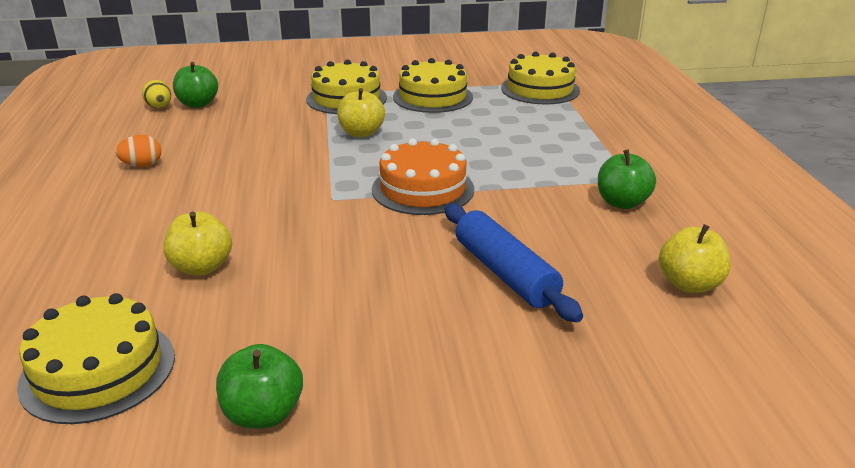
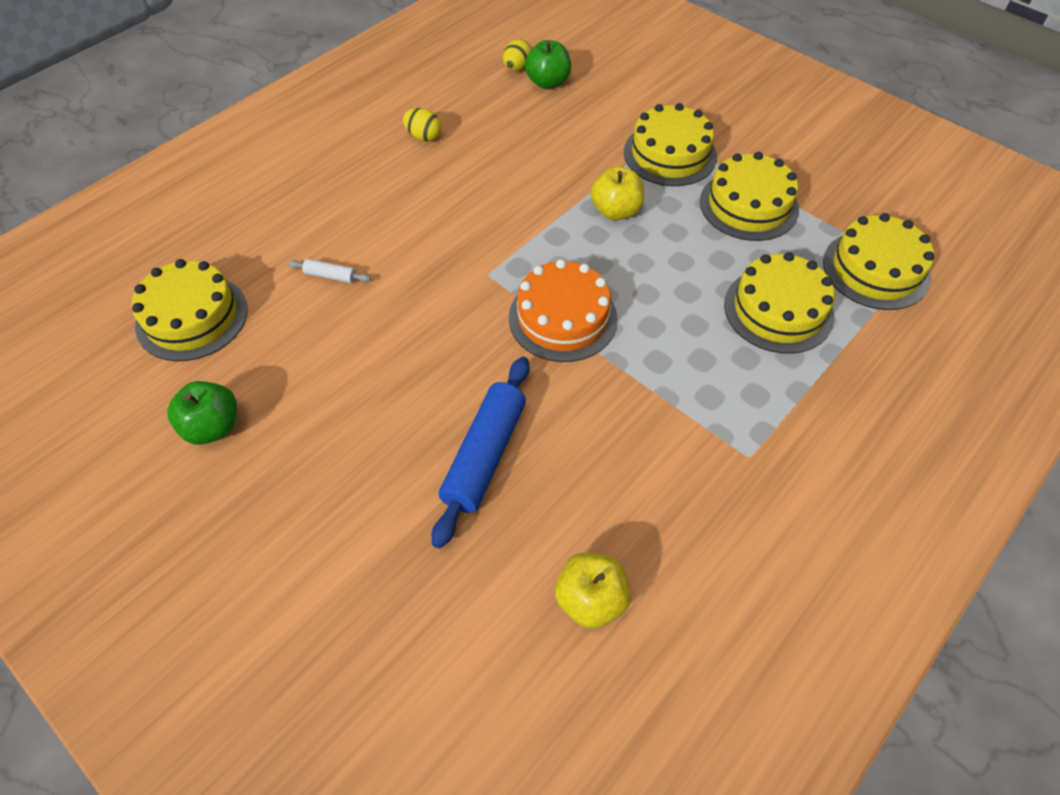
camera: 50 degrees right, 25 degrees up
orange egg [115,135,161,167] -> yellow egg [403,108,441,142]
yellow apple [164,211,232,275] -> white rolling pin [288,259,371,283]
green apple [598,150,656,209] -> none
none -> yellow cake [724,252,835,354]

